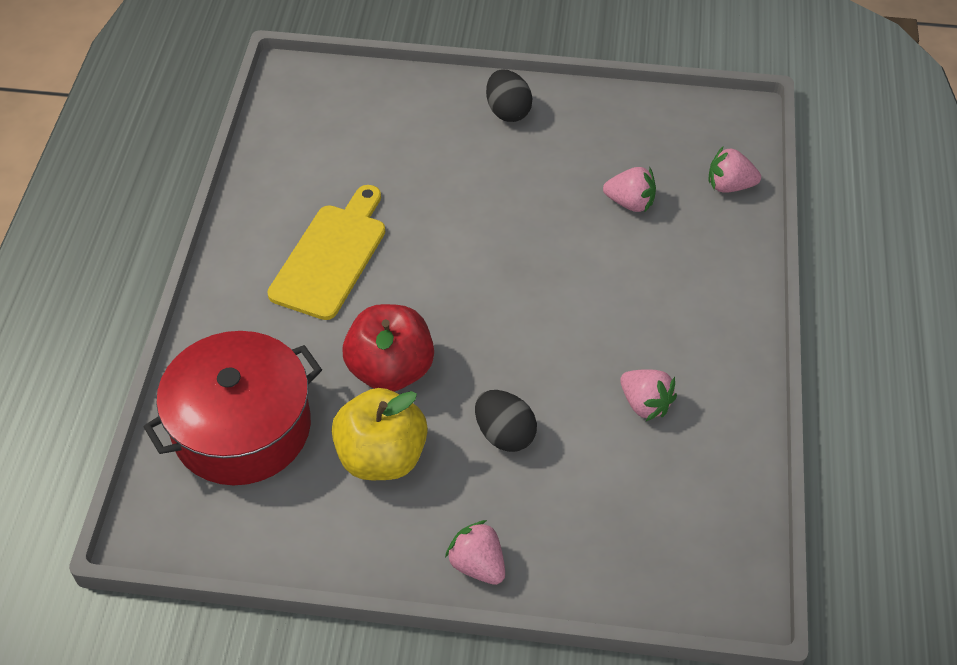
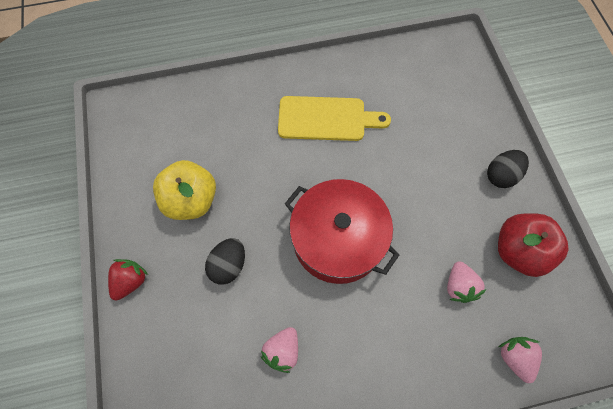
camera: 70 degrees right, 15 degrees up
red pot [144,331,322,485] -> red pot moved to [285,179,399,284]
red apple [342,304,434,392] -> red apple moved to [498,213,569,277]
pink strawberry [445,520,505,585] -> red strawberry [108,259,148,300]

